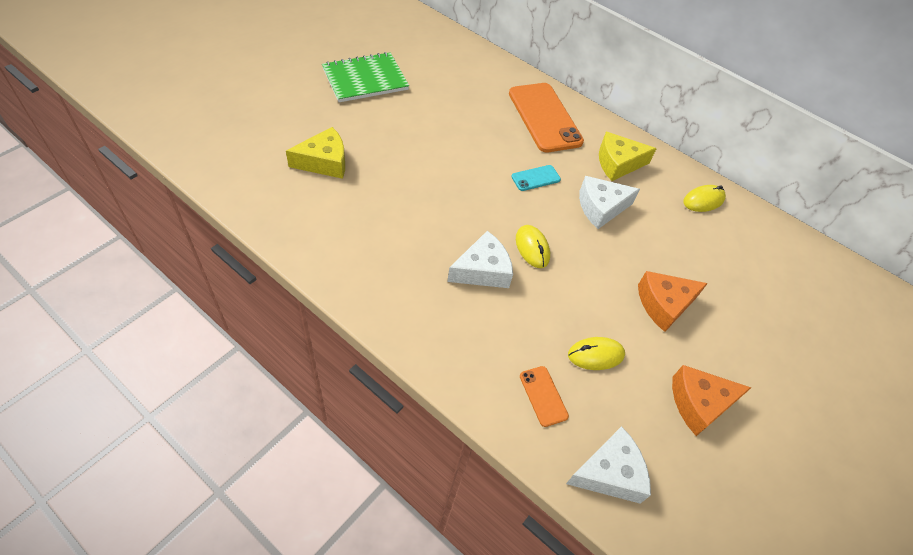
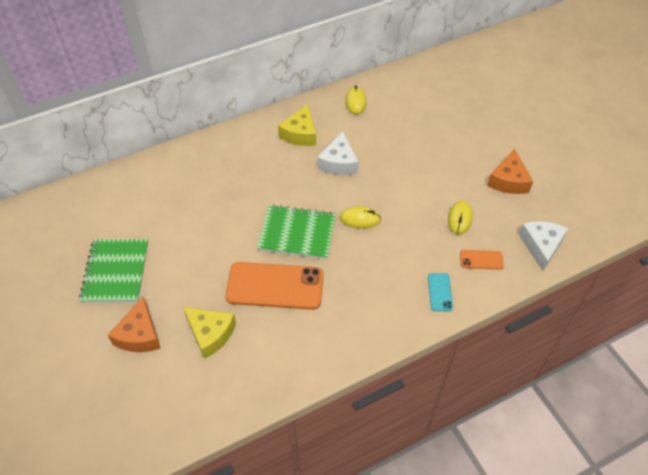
camera: 60 degrees left, 0 degrees up
yellow cheese [286,127,345,179] -> yellow cheese turned 120 degrees clockwise [183,307,236,359]
white cheese [447,231,513,288] -> none
orange phone [509,83,584,153] -> orange phone moved to [225,262,324,310]
turquoise phone [511,165,561,191] -> turquoise phone moved to [428,273,453,311]
orange cheese [638,271,708,332] -> orange cheese moved to [108,297,161,352]
none -> green notebook [257,205,336,259]

